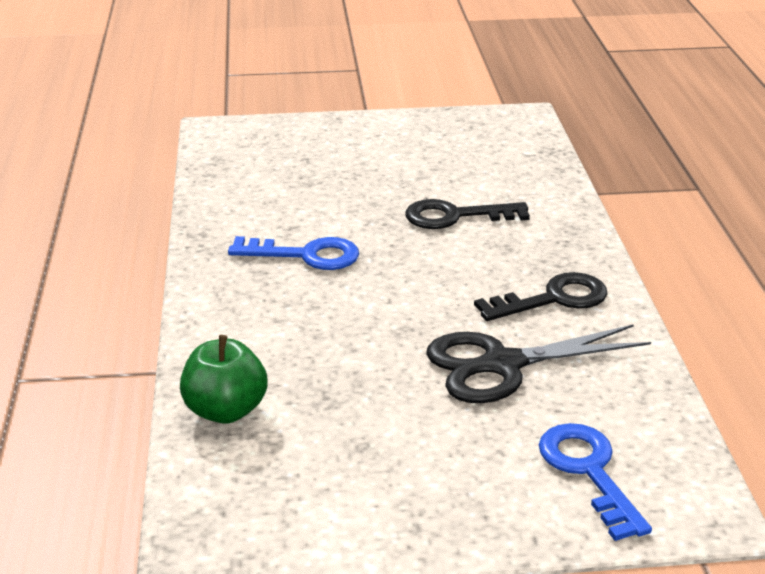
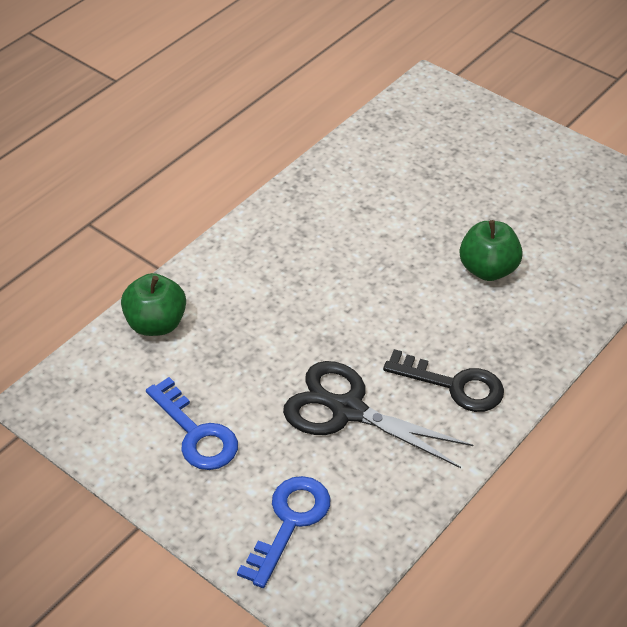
camera: 45 degrees right, 15 degrees up
blue key [228,236,359,270] -> blue key moved to [146,377,238,470]
black key [406,199,530,229] -> green apple [459,220,523,281]

